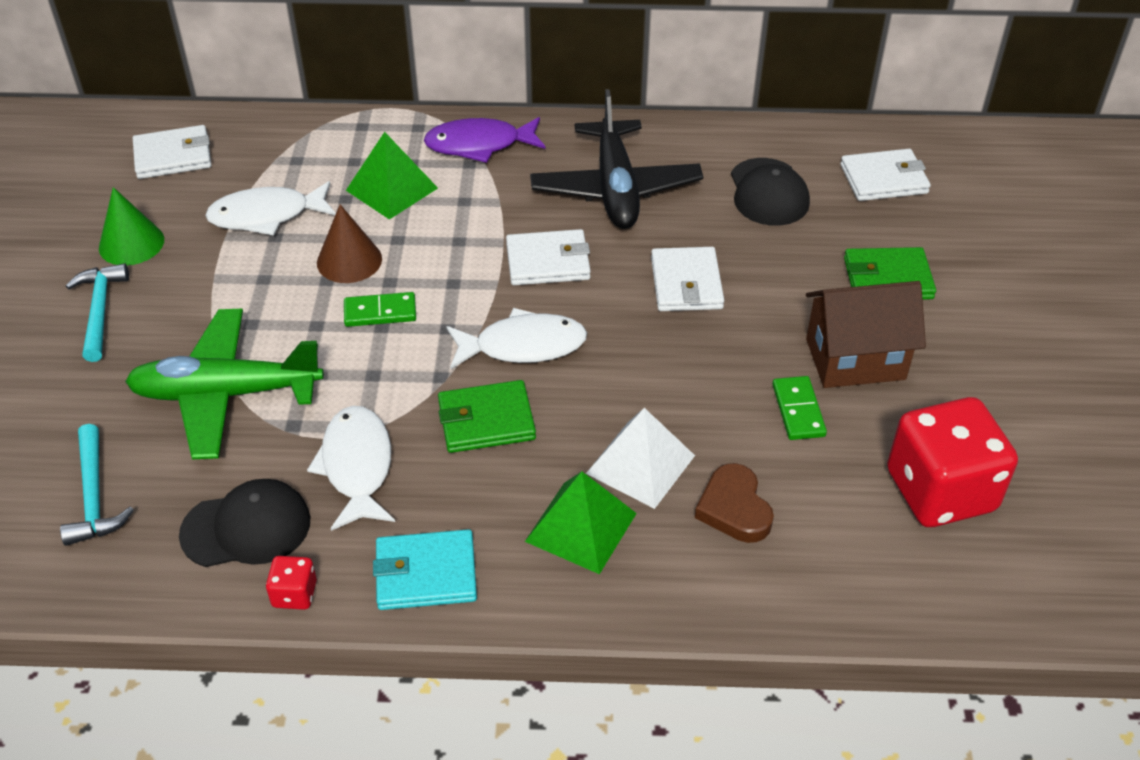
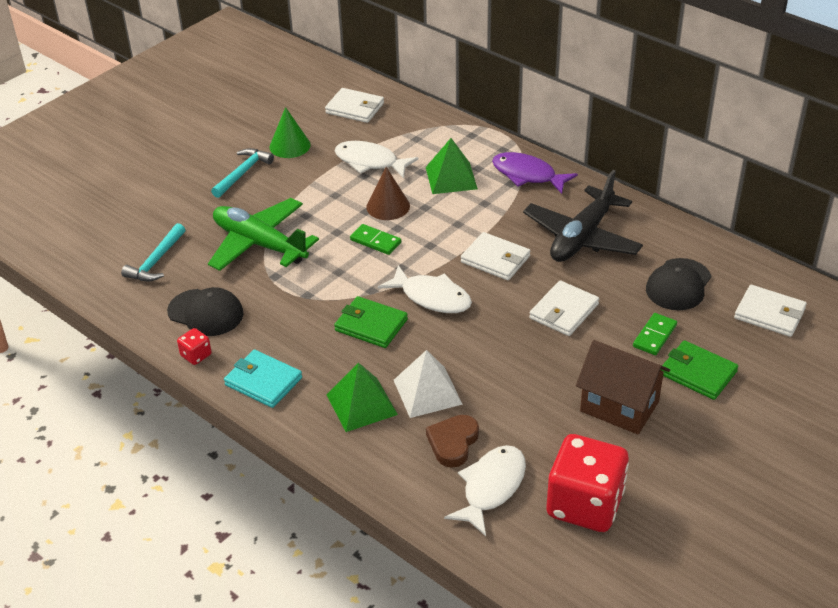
camera: 40 degrees right, 5 degrees down
white fish [307,406,395,531] -> white fish moved to [444,445,526,536]
green domino [772,376,827,440] -> green domino moved to [633,313,677,355]

